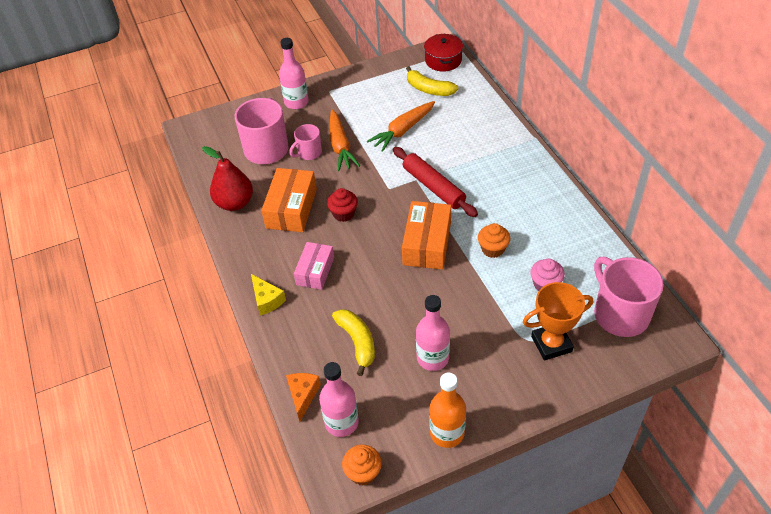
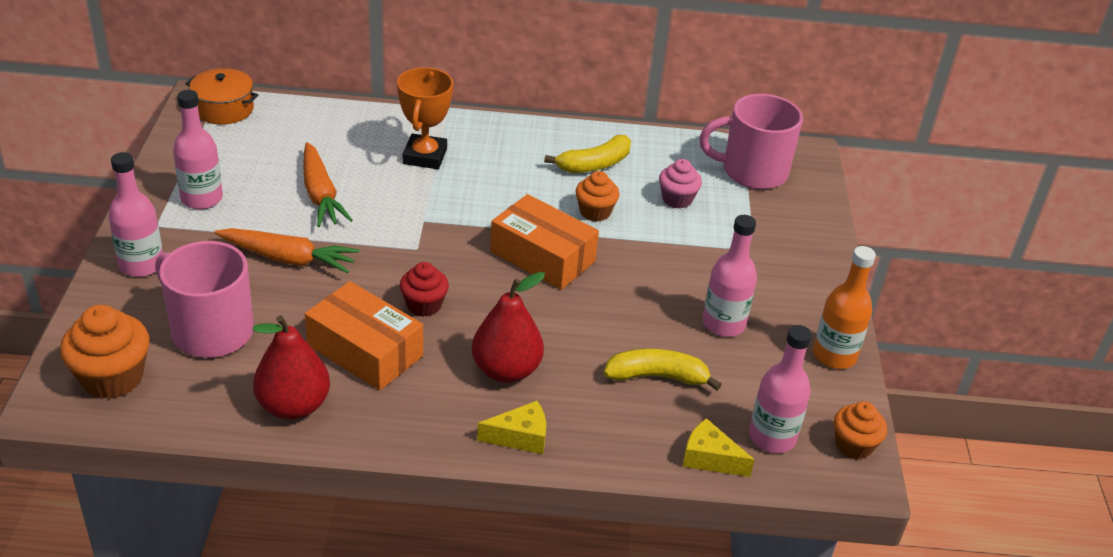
camera: 70 degrees left, 10 degrees down
orange cheese [286,373,321,422] -> yellow cheese [682,418,755,477]
pink mug [289,124,322,160] -> none
pink box [294,242,334,290] -> red pear [472,272,545,383]
red rolling pin [393,147,478,217] -> none
yellow banana [406,66,458,96] -> yellow banana moved to [544,135,631,173]
red pot [424,34,463,72] -> orange pot [185,68,258,125]
orange trophy [523,282,593,361] -> orange trophy moved to [397,67,453,169]
none -> orange cupcake [60,305,149,399]
none -> pink bottle [173,90,223,210]

